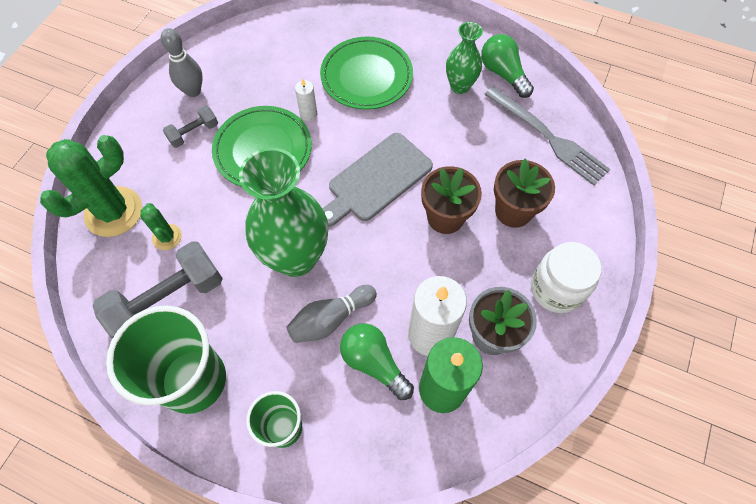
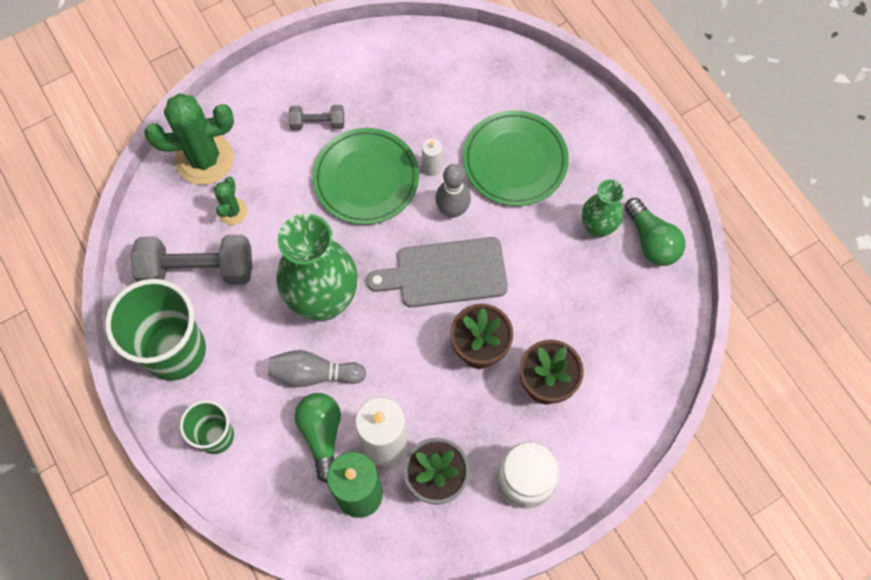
camera: 35 degrees right, 5 degrees up
grey bowling pin [161,28,203,97] -> grey bowling pin moved to [435,164,471,218]
green light bulb [481,34,534,98] -> green light bulb turned 150 degrees clockwise [625,198,685,266]
grey fork [484,86,611,186] -> none

